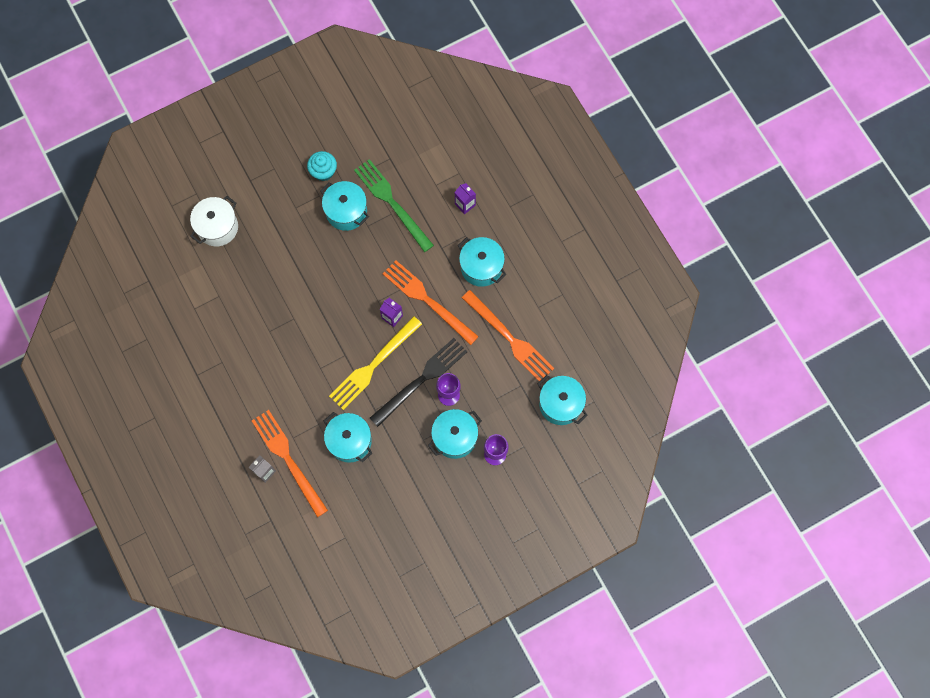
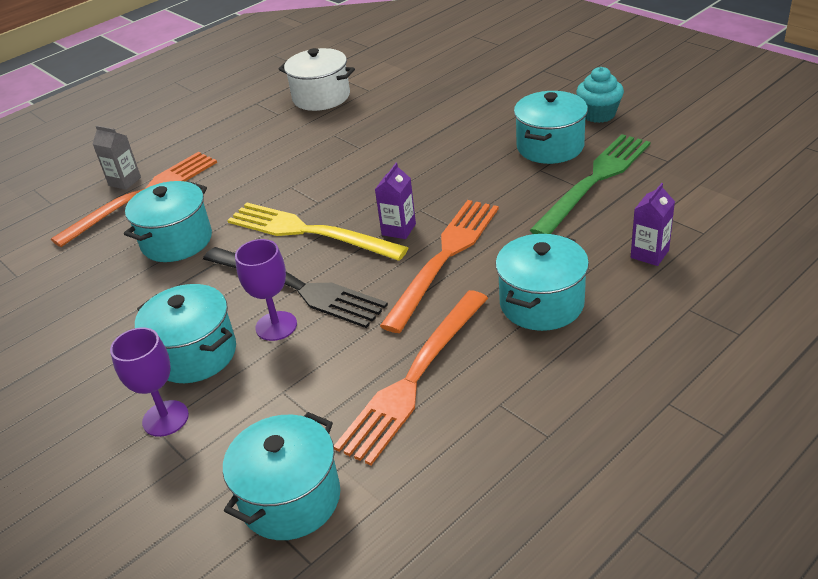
camera: 80 degrees right, 35 degrees down
white pot [190,196,238,246] -> white pot moved to [279,48,355,111]

